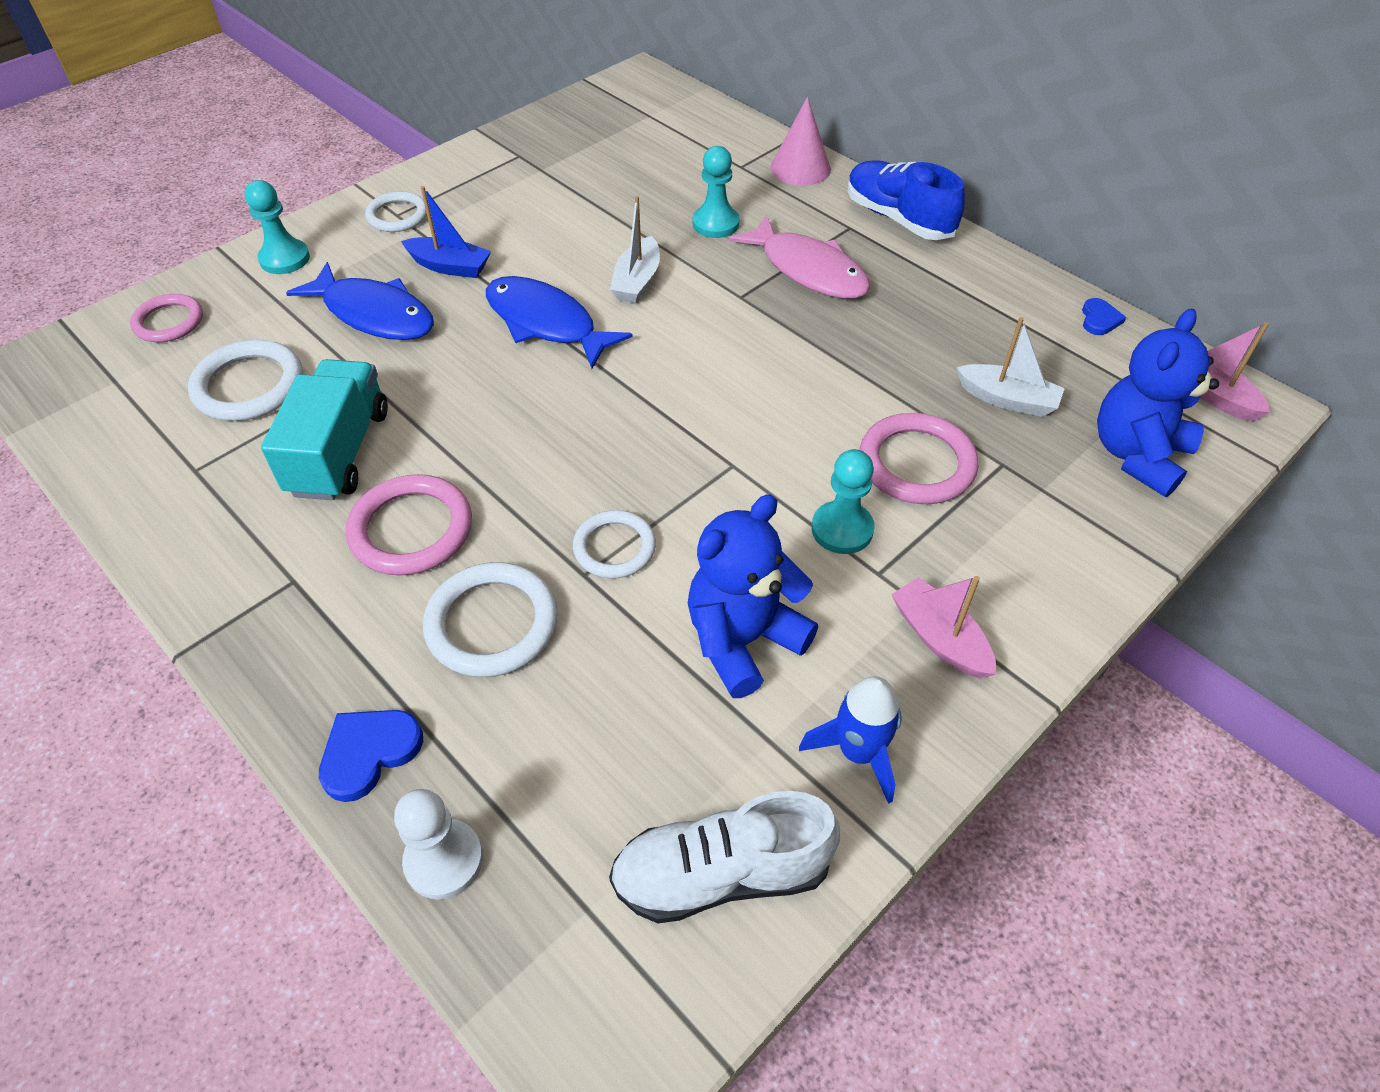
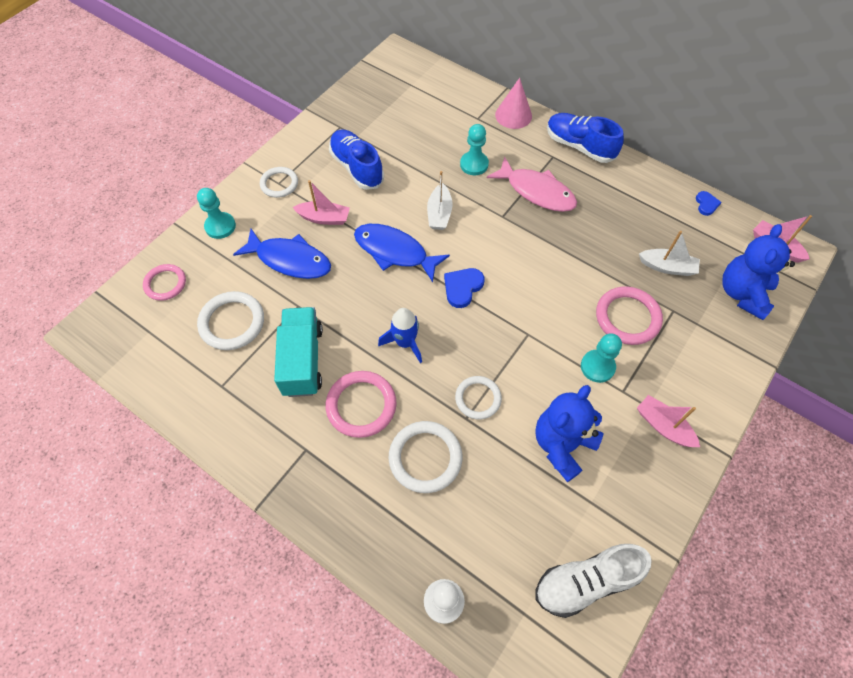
camera: 10 degrees left, 10 degrees up
blue heart [319,710,423,802] -> blue heart moved to [444,268,485,308]
blue boat [401,186,491,278] -> pink boat [292,180,350,225]
blue rocket [799,676,901,804] -> blue rocket moved to [378,308,422,363]
none -> blue shoe [329,129,384,190]

